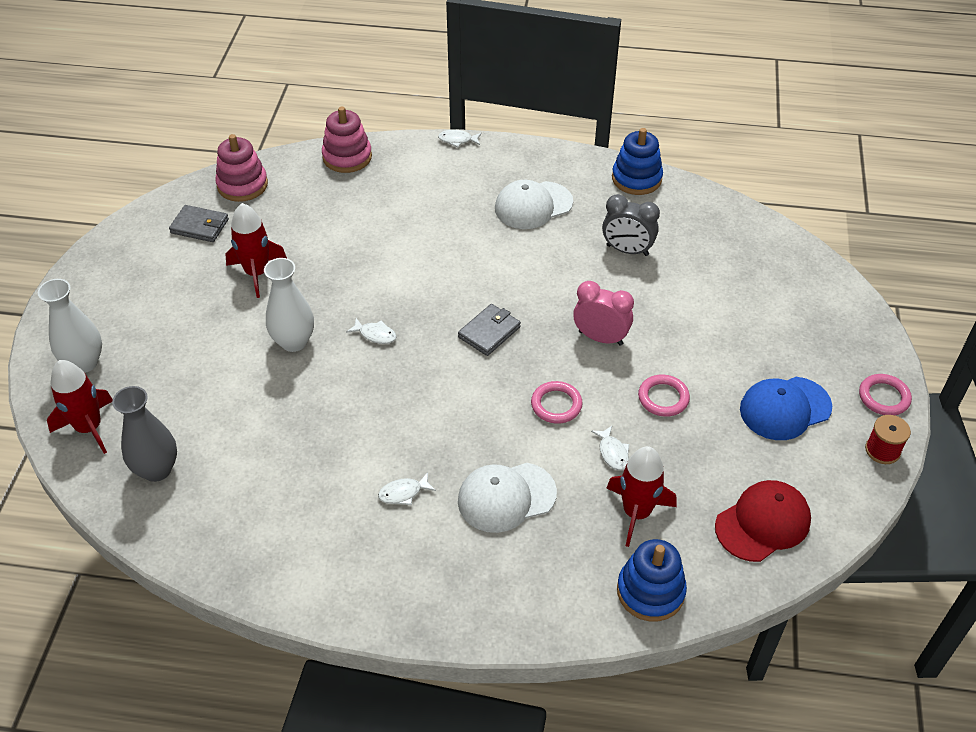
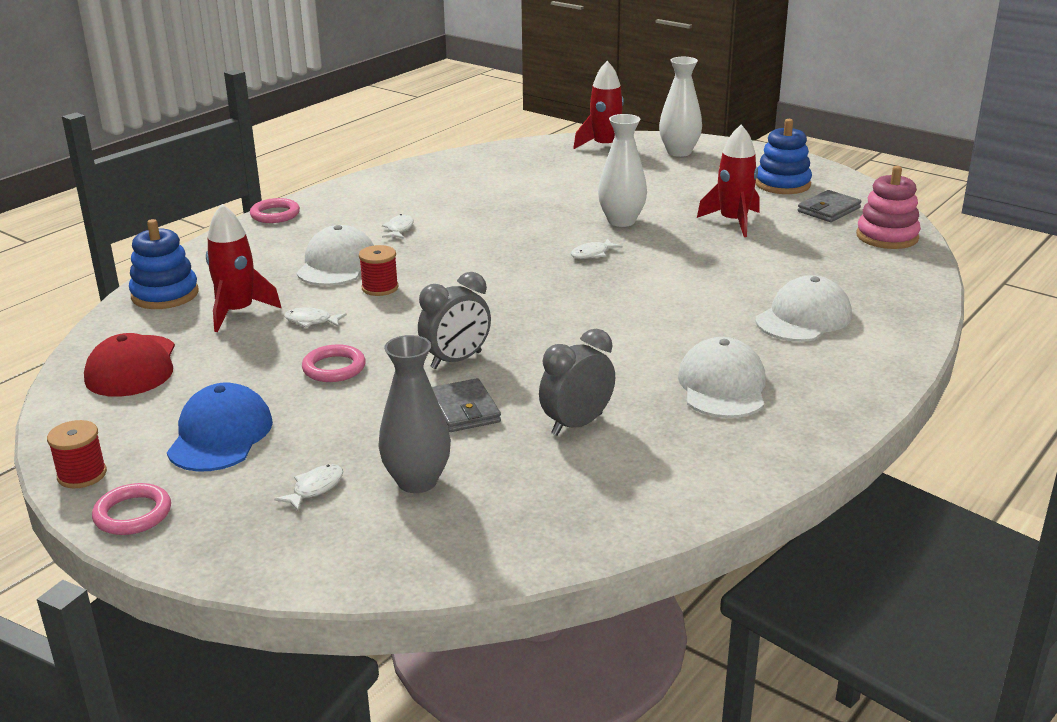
camera: 120 degrees right, 20 degrees down
grey vase [112,386,177,482] -> grey vase moved to [378,335,451,493]
pink stacking toy [322,106,372,173] -> none
white fish [438,130,482,147] -> white fish moved to [274,464,343,511]
grey wallet [458,304,521,356] -> grey wallet moved to [432,378,501,432]
pink ring [531,381,583,424] -> pink ring moved to [250,198,300,223]
pink clock [573,281,634,345] -> grey clock [418,272,491,369]
blue stacking toy [612,128,663,195] -> blue stacking toy moved to [756,119,812,194]
none -> red spool [359,245,399,296]
none -> white cap [755,275,852,342]

